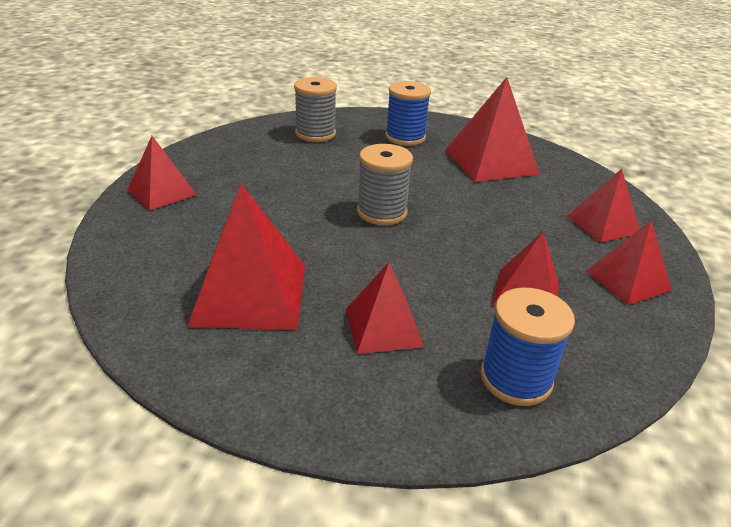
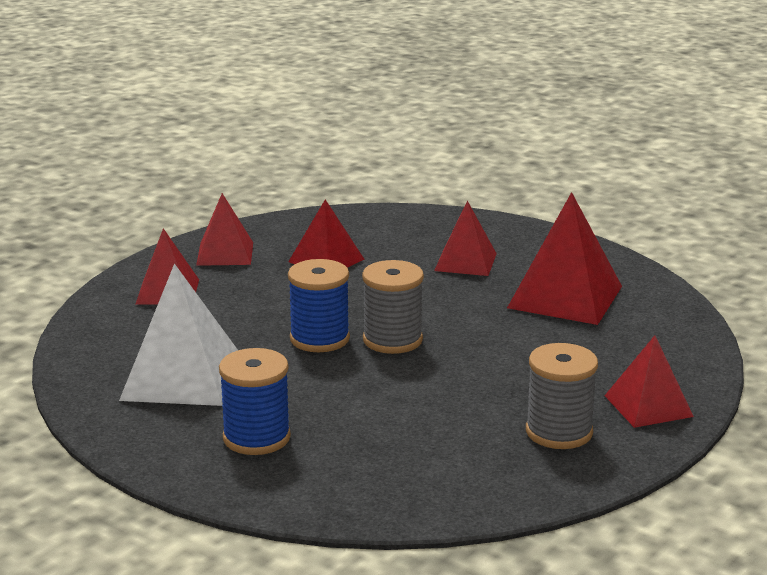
camera: 155 degrees left, 10 degrees down
grey spool [294,77,337,142] -> grey spool moved to [526,343,598,449]
red pyramid [445,77,540,182] -> white pyramid [119,263,238,406]
blue spool [481,288,575,406] -> blue spool moved to [288,259,350,352]

